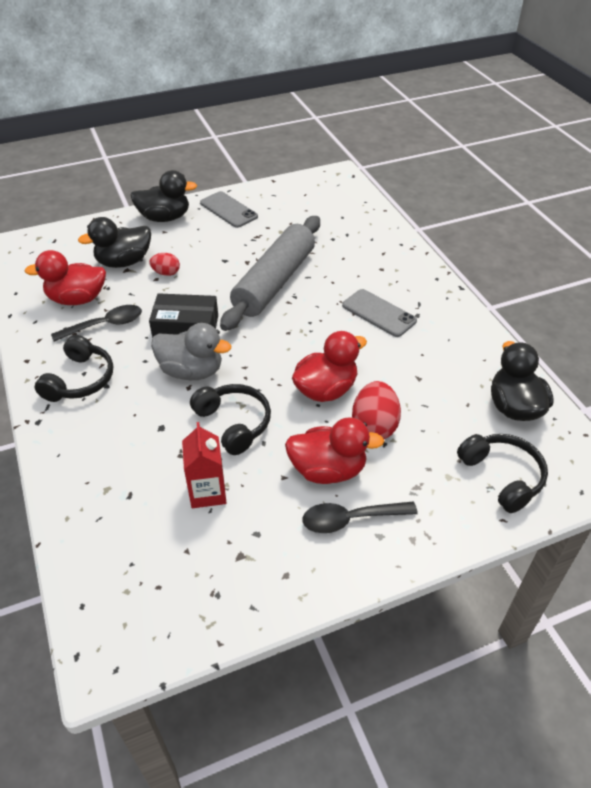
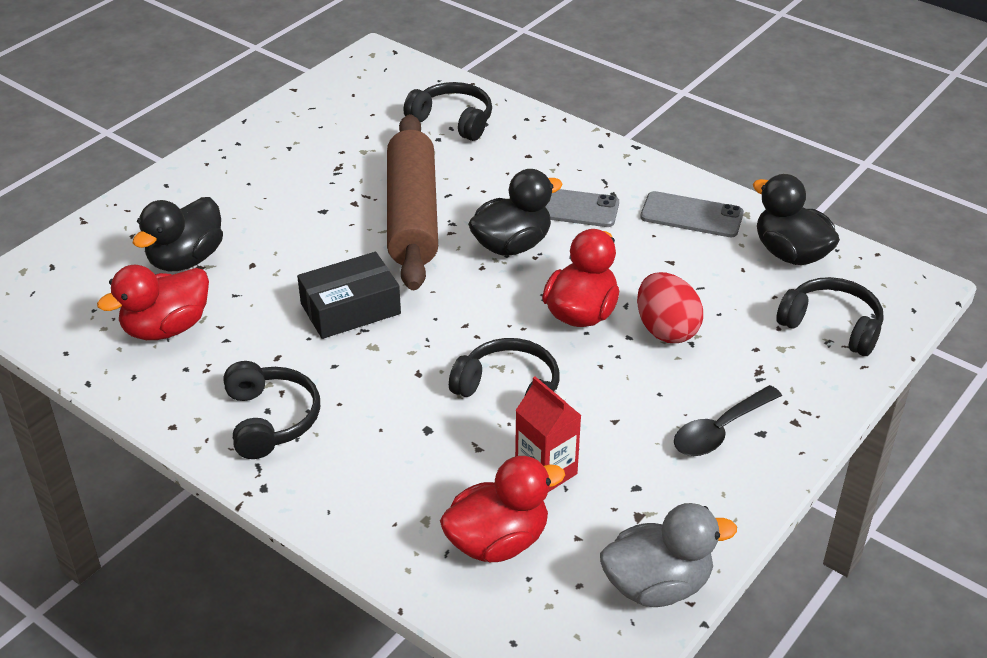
camera: 30 degrees left, 5 degrees down
black spoon [51,305,142,342] -> none
black duck [130,170,197,222] -> black duck moved to [468,169,563,256]
red egg [149,253,180,276] -> none
grey duck [151,323,231,380] -> grey duck moved to [600,503,737,607]
grey phone [200,191,258,228] -> grey phone moved to [640,191,744,237]
grey rolling pin [220,216,320,331] -> brown rolling pin [387,114,438,290]
red duck [285,417,384,484] -> red duck moved to [440,456,565,562]
none -> black headphones [403,82,492,141]

